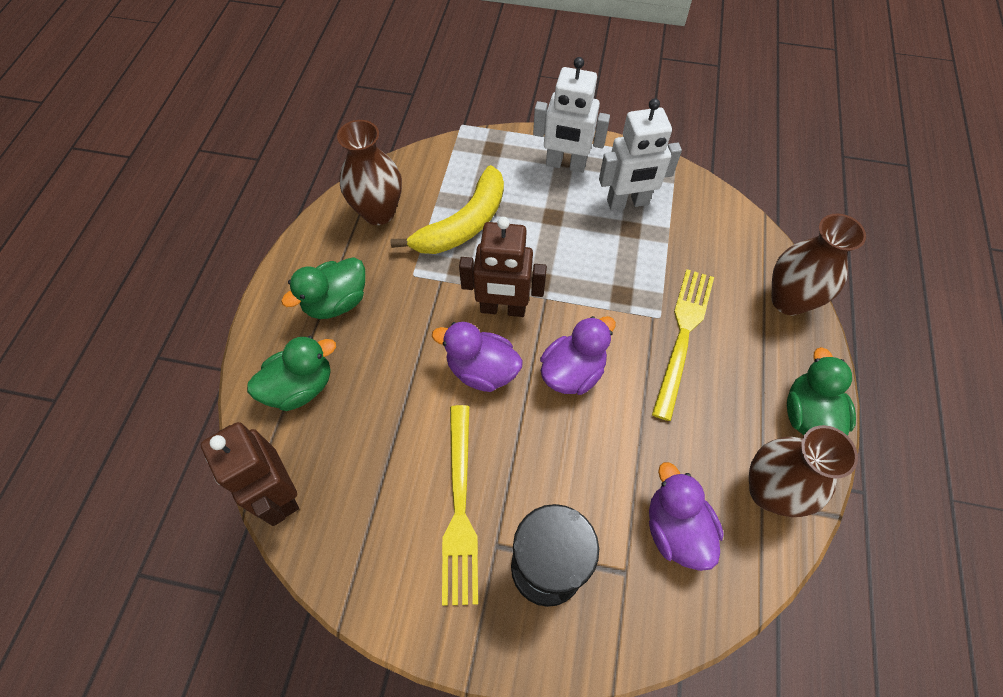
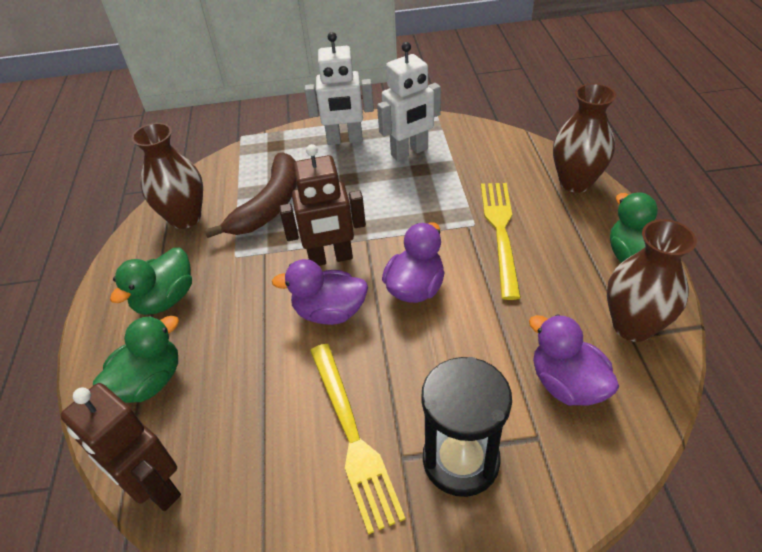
camera: 15 degrees left, 15 degrees down
yellow banana [391,165,504,254] -> brown banana [204,152,297,238]

